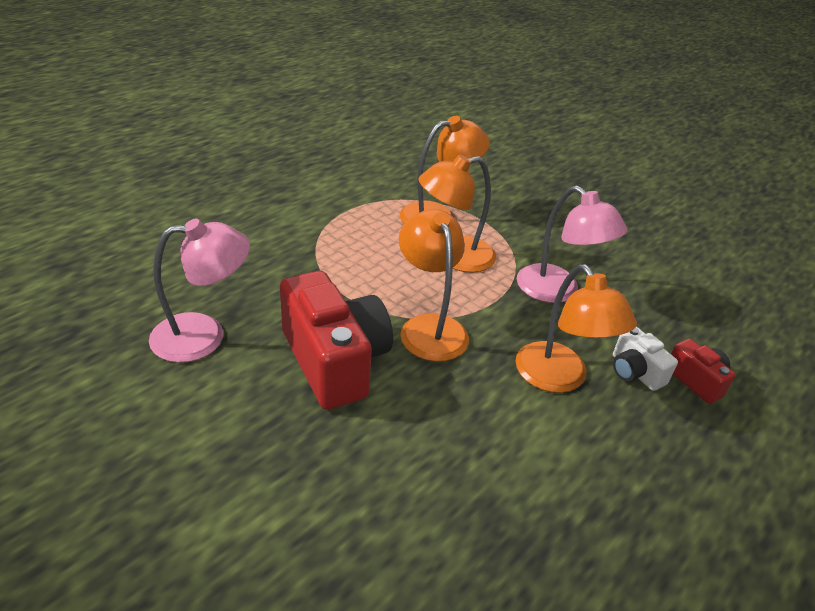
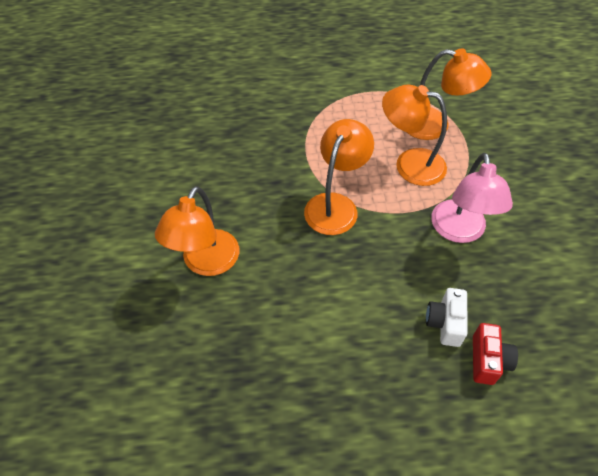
camera: 45 degrees right, 15 degrees up
pink lamp [149,219,250,363] -> none
red camera [280,271,393,410] -> none
orange lamp [516,264,637,393] -> orange lamp moved to [155,186,239,276]

